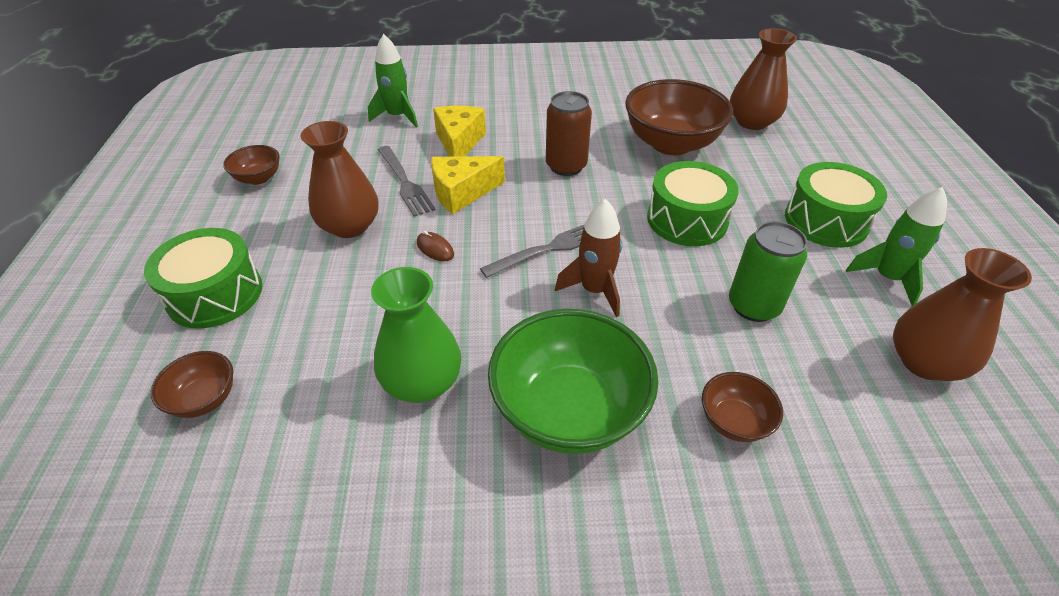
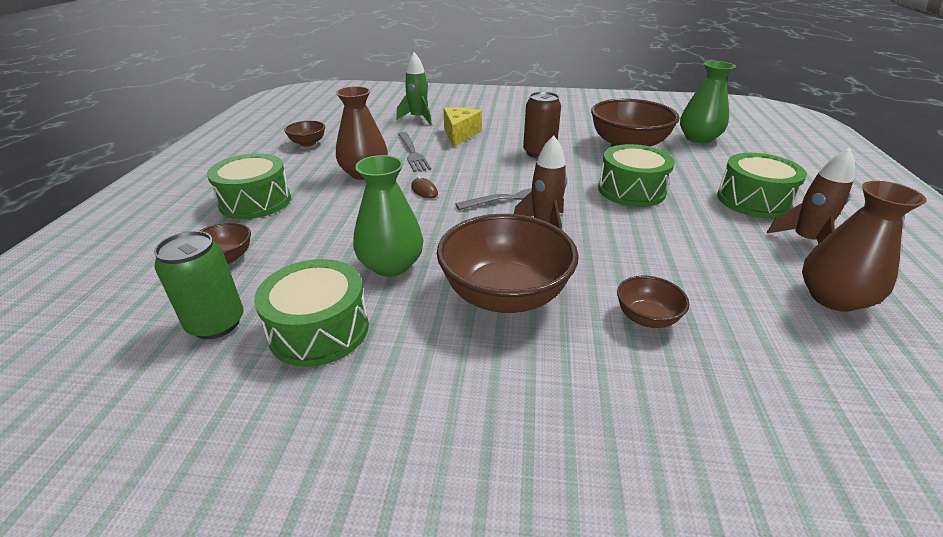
camera: 10 degrees right, 10 degrees down
yellow cheese [431,156,505,214] -> none
green bowl [488,309,658,454] -> brown bowl [437,214,579,313]
green can [729,221,807,322] -> green can moved to [154,231,244,339]
brown vase [730,28,797,130] -> green vase [680,61,736,144]
green rocket [846,187,947,306] -> brown rocket [767,148,855,244]
none -> green drum [254,259,369,367]

